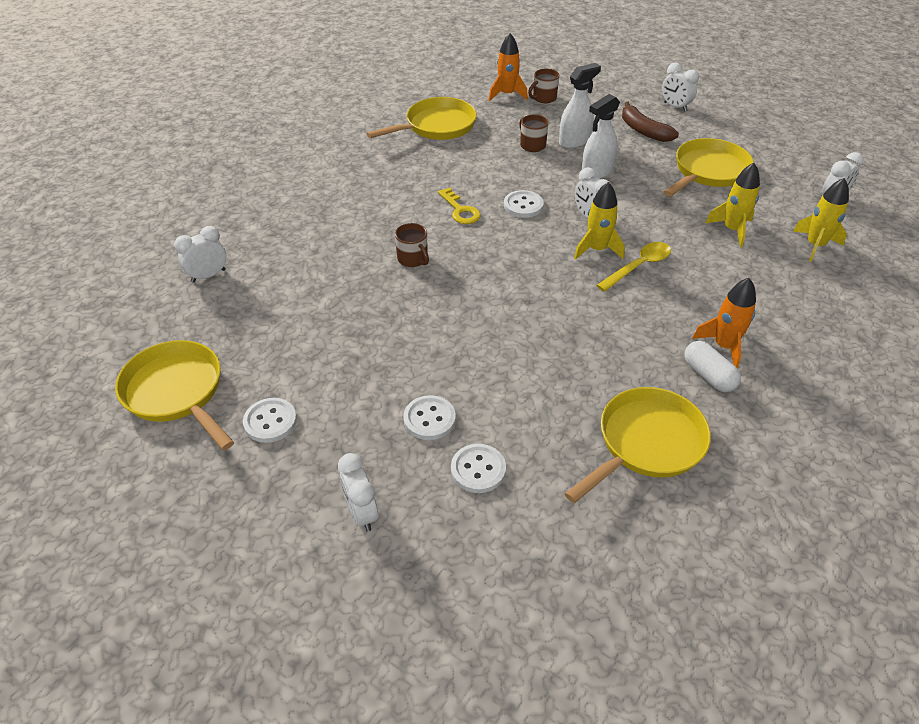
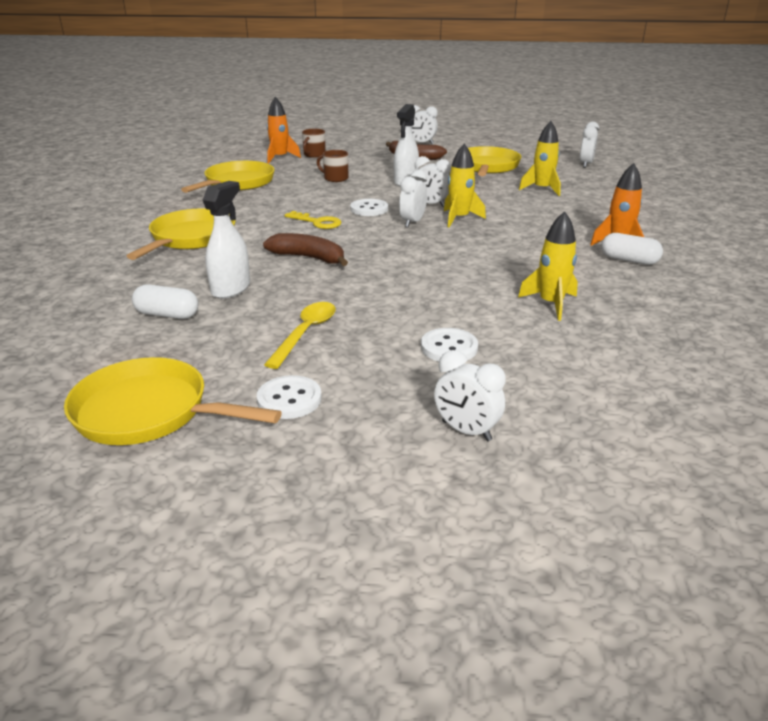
camera: 30 degrees left, 15 degrees down
white clock [174,226,226,283] -> white clock moved to [399,170,427,227]
brown mug [395,223,429,267] -> brown banana [263,233,348,266]
white button [451,444,506,493] -> none
white spray bottle [559,63,601,149] -> white spray bottle moved to [203,181,250,299]
yellow pan [565,387,711,503] -> yellow pan moved to [127,208,236,260]
yellow spoon [596,242,671,292] -> yellow spoon moved to [264,302,336,369]
yellow rocket [793,178,849,262] -> yellow rocket moved to [518,211,578,321]
none -> white capsule [132,284,198,319]

